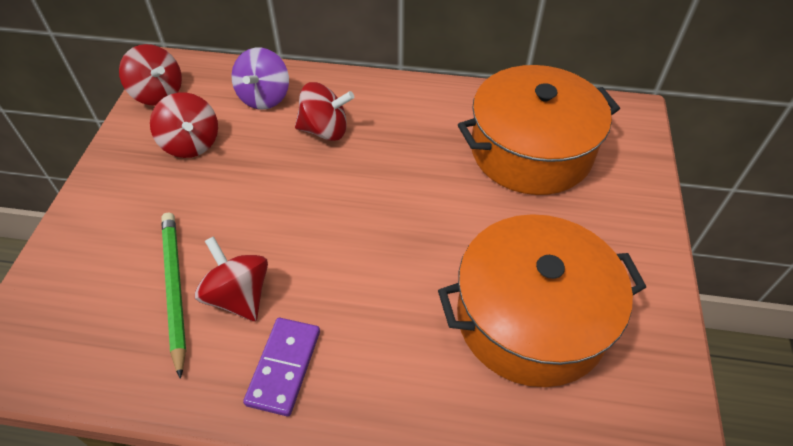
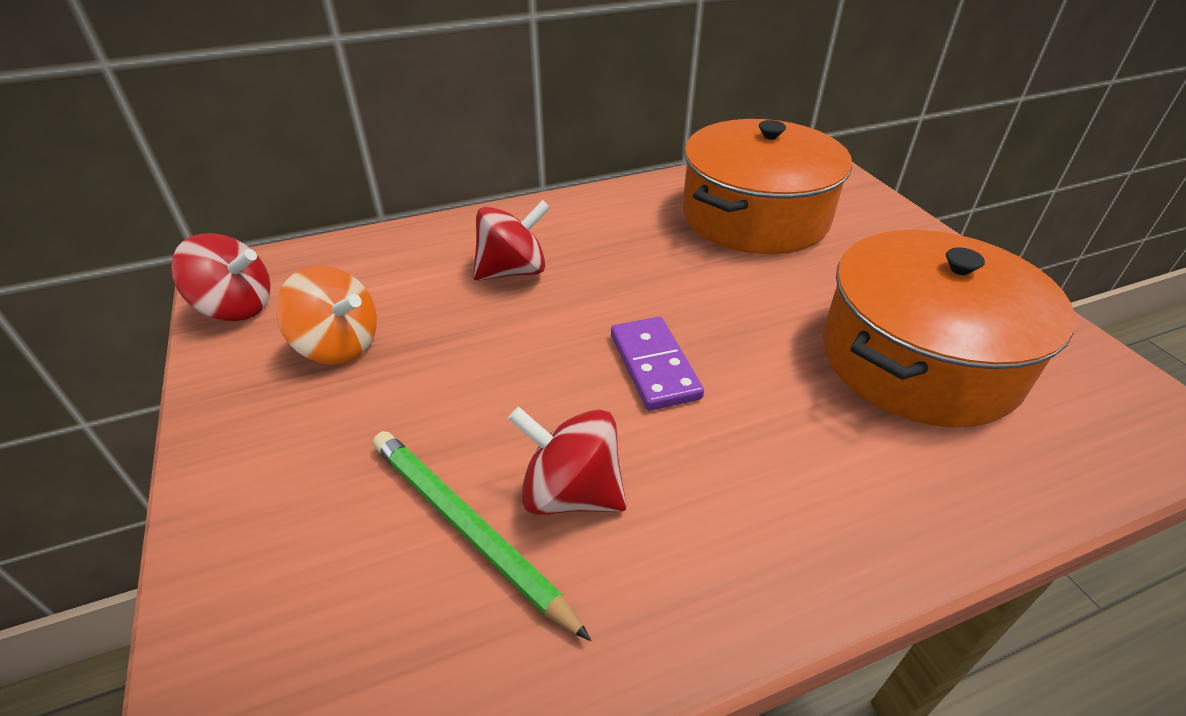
camera: 30 degrees left, 10 degrees down
red spinning top [150,92,218,158] -> orange spinning top [276,266,377,365]
purple spinning top [231,48,289,110] -> none
purple domino [243,318,320,416] -> purple domino moved to [611,317,704,410]

